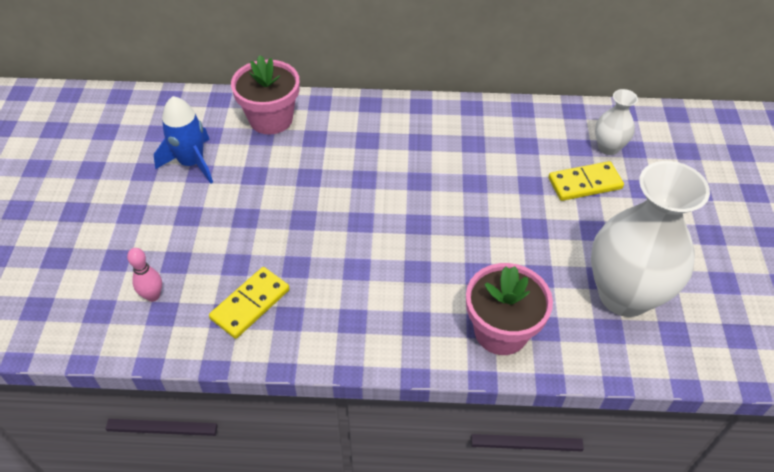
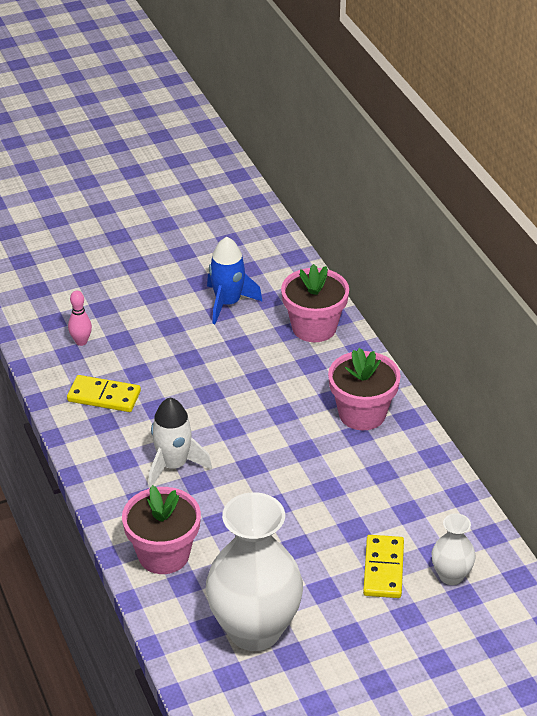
camera: 65 degrees right, 10 degrees down
yellow domino [549,161,624,201] -> yellow domino turned 45 degrees clockwise [363,535,404,598]
none -> white rocket [148,397,212,488]
none -> pink flower pot [328,348,401,430]

